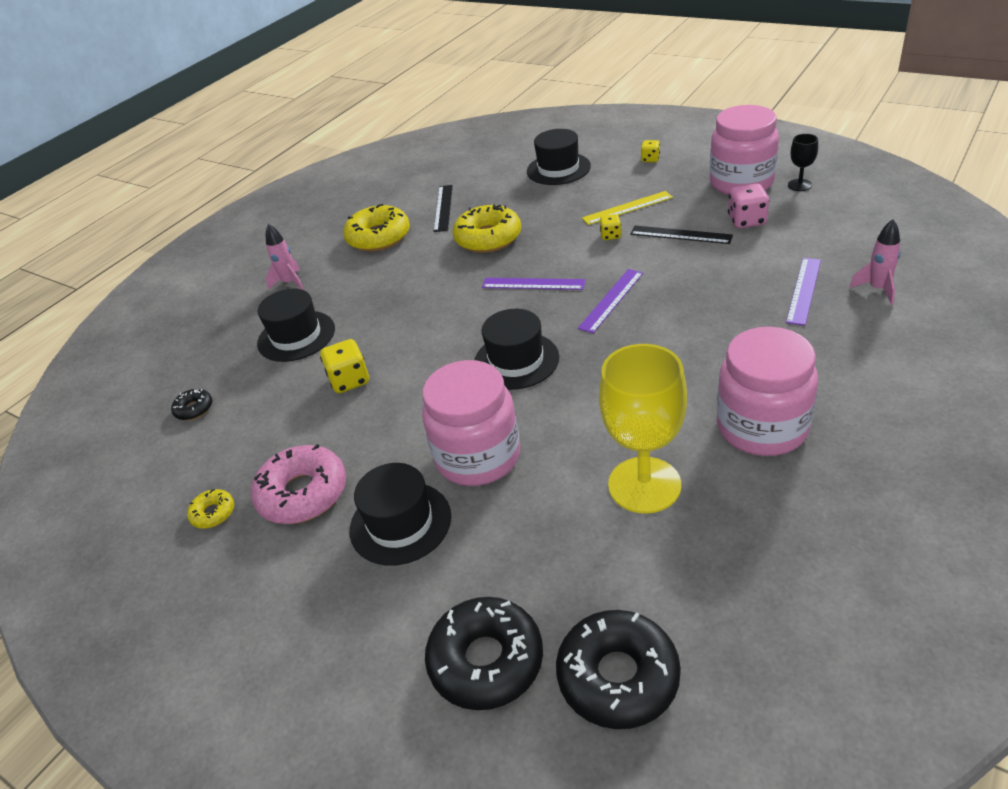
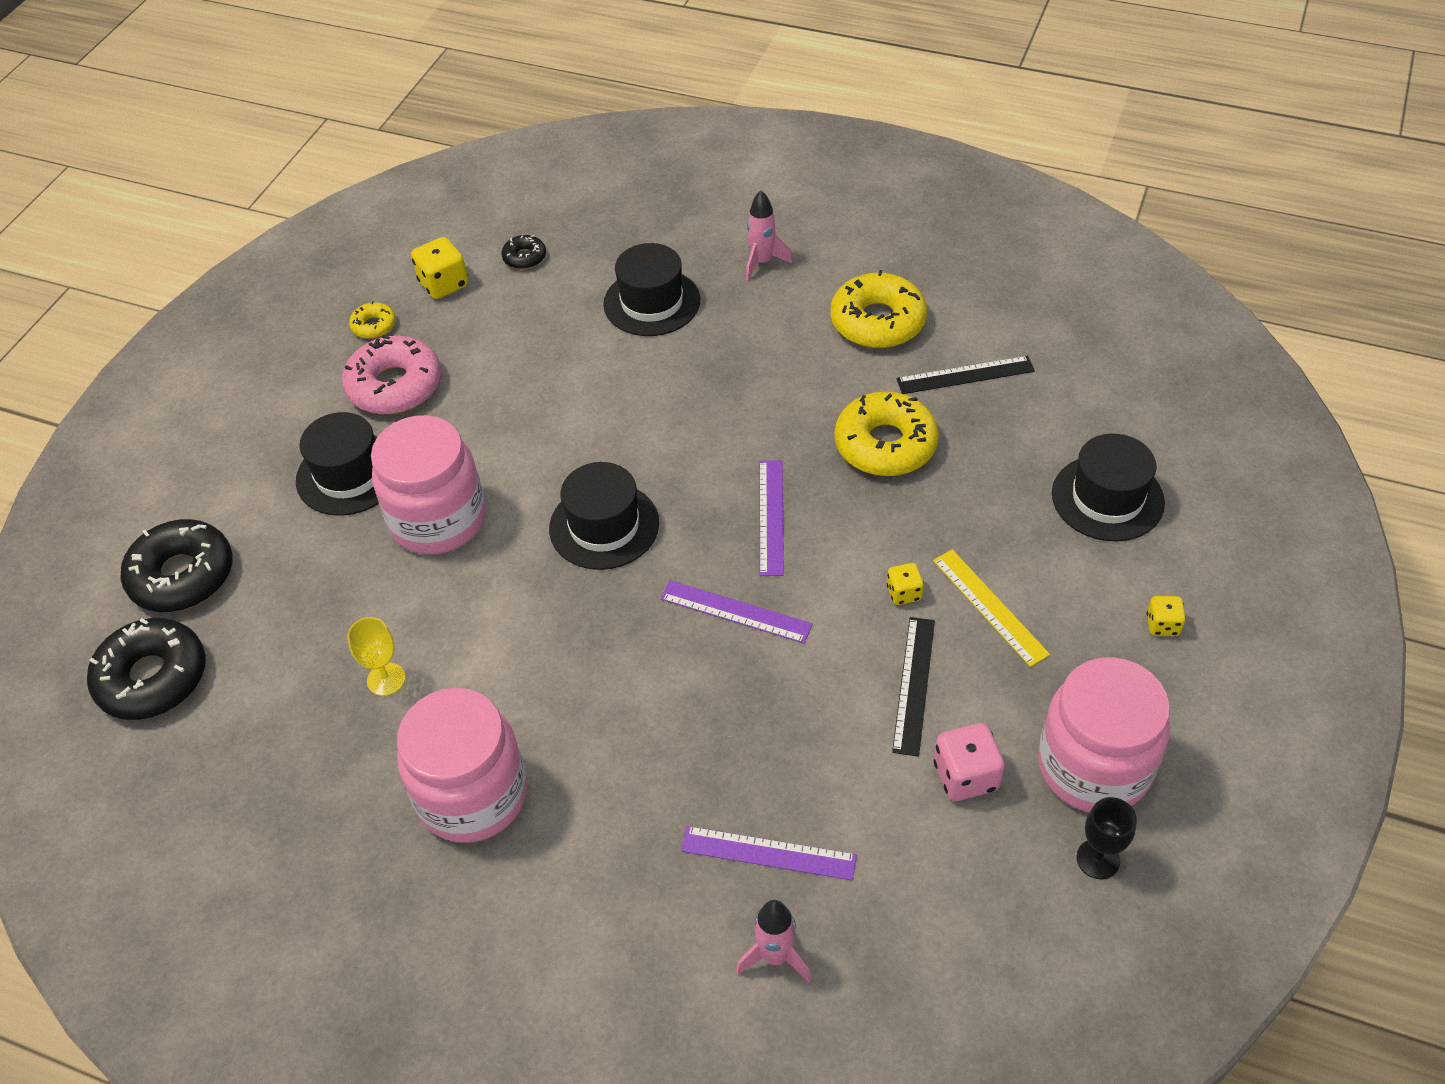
camera: 75 degrees right, 10 degrees up
yellow dice [320,339,369,393] -> yellow dice moved to [411,237,468,299]
yellow goblet [599,344,687,514] -> yellow goblet [347,617,406,696], size x0.47

